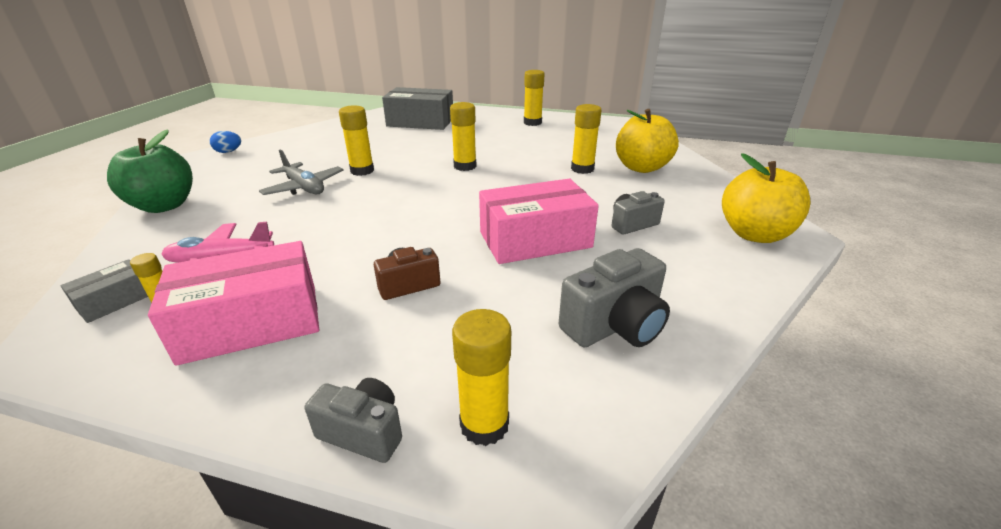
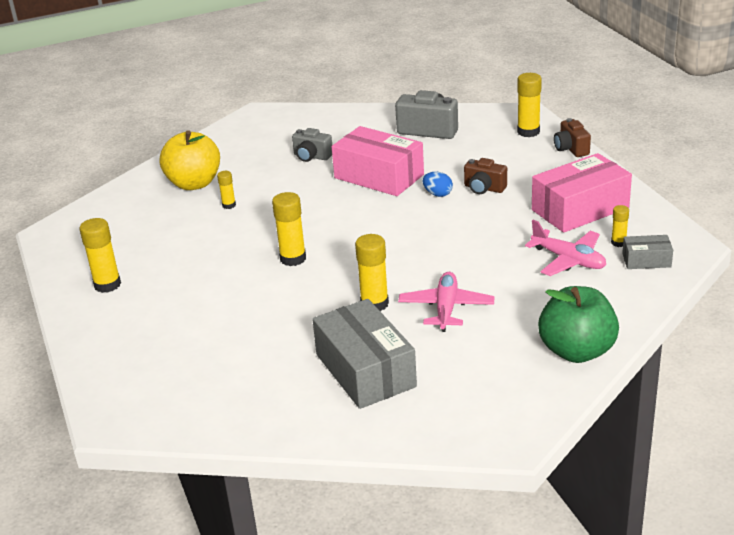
camera: 125 degrees left, 0 degrees up
pink box [148,241,319,366] -> pink box turned 60 degrees counterclockwise [532,153,632,233]
blue egg [210,131,241,153] -> blue egg moved to [423,172,453,197]
grey plane [259,149,344,195] -> pink plane [398,272,495,332]
grey camera [305,378,402,463] -> brown camera [554,118,591,157]
grey box [382,87,453,130] -> grey box moved to [312,299,417,409]
yellow glue stick [571,104,602,174] -> yellow glue stick [217,171,236,209], size x0.56
yellow apple [722,153,810,243] -> none

